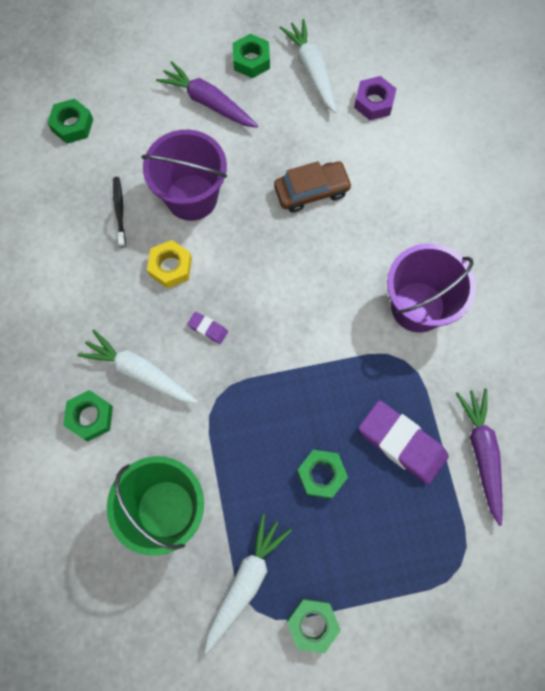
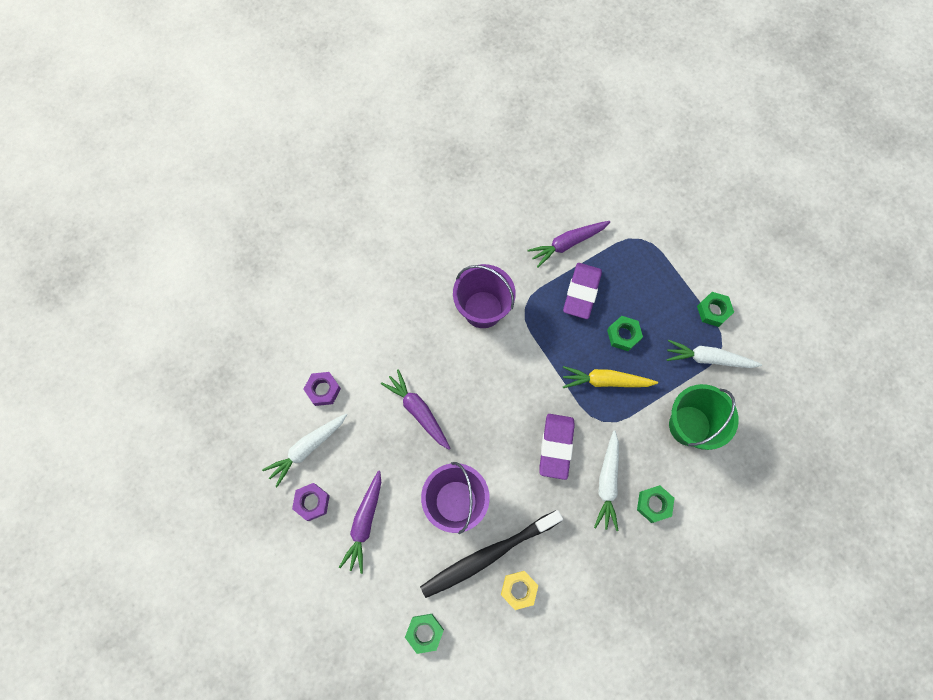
camera: 110 degrees left, 0 degrees up
black toothbrush [113,177,126,247] -> black toothbrush [420,510,563,598], size x2.39
yellow nut [147,240,192,289] -> yellow nut moved to [501,571,539,610]
purple eraser [187,312,228,344] -> purple eraser [539,414,575,480], size x2.21
green nut [233,34,270,78] -> purple nut [292,483,330,521]
brown car [274,161,352,213] -> purple carrot [381,369,450,449]
none -> yellow carrot [563,366,658,388]

